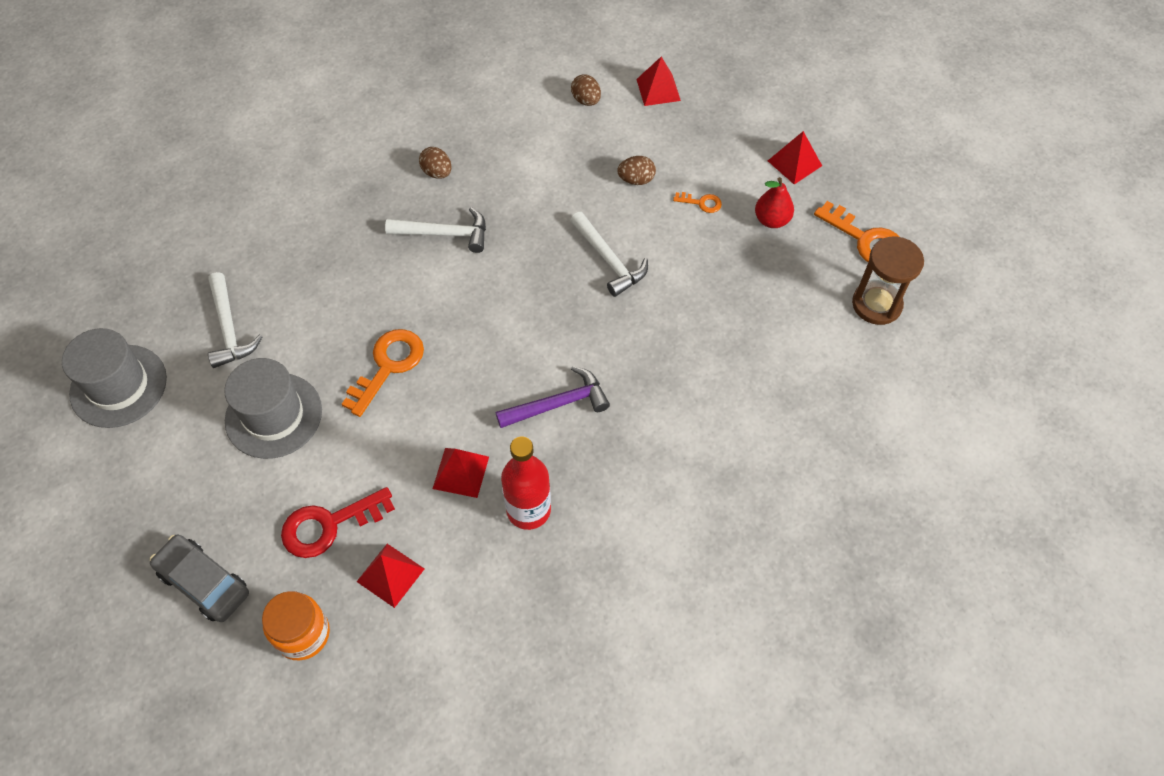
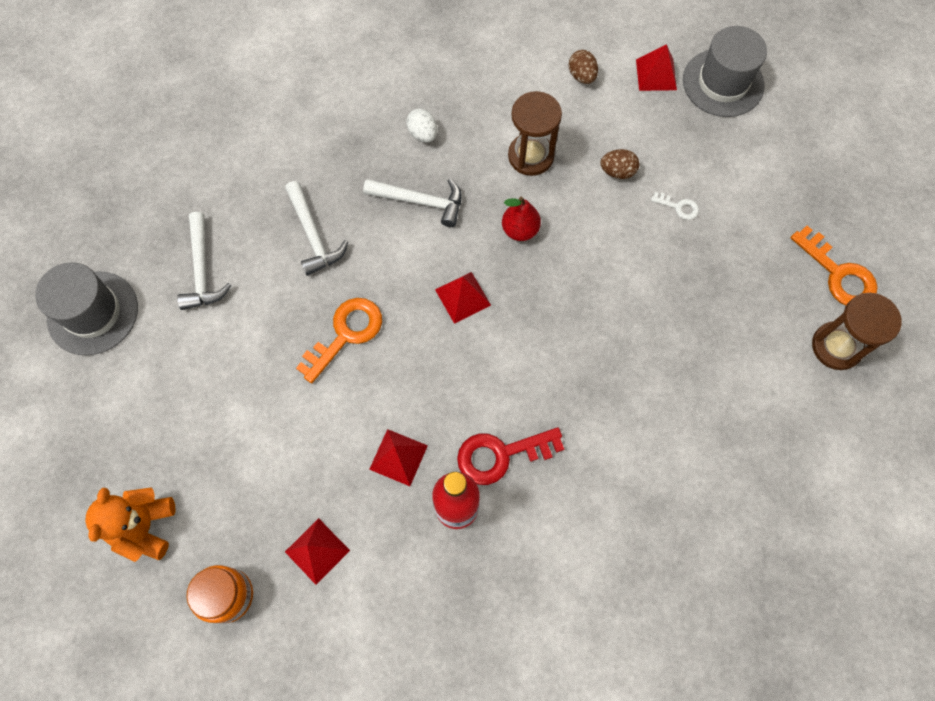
camera: 10 degrees right, 10 degrees up
grey car [150,534,249,622] -> orange teddy bear [85,487,176,562]
grey hat [224,358,322,459] -> grey hat moved to [683,26,767,117]
red key [281,487,395,558] -> red key moved to [457,428,564,485]
brown egg [419,147,451,179] -> white egg [406,108,437,142]
purple hammer [496,366,610,428] -> none
white hammer [570,212,648,297] -> white hammer moved to [285,181,348,276]
orange key [673,192,722,213] -> white key [651,192,699,220]
red pear [755,177,794,228] -> red pear moved to [502,197,541,241]
red pyramid [768,131,822,184] -> red pyramid moved to [435,272,491,324]
none -> brown hourglass [508,91,562,176]

